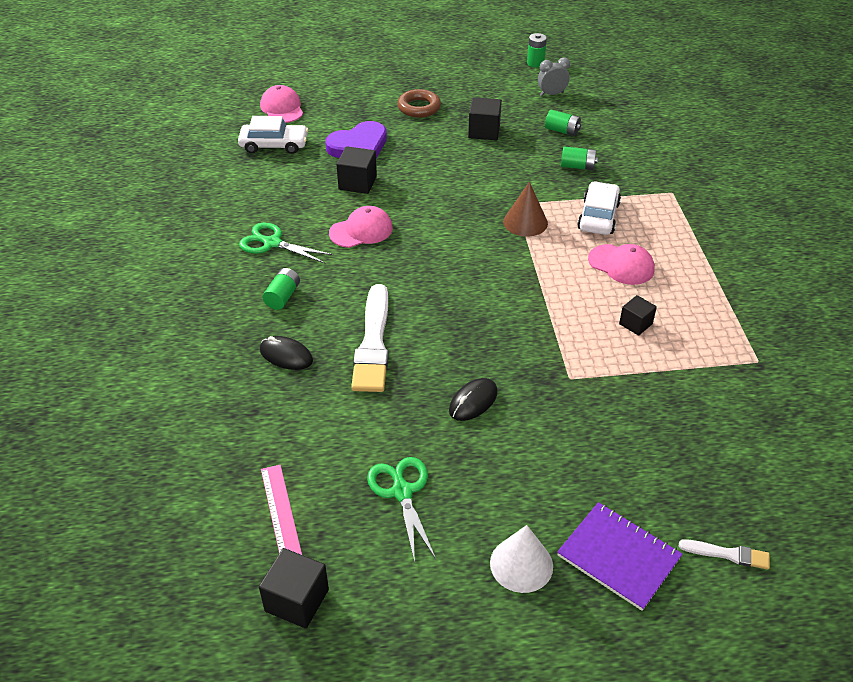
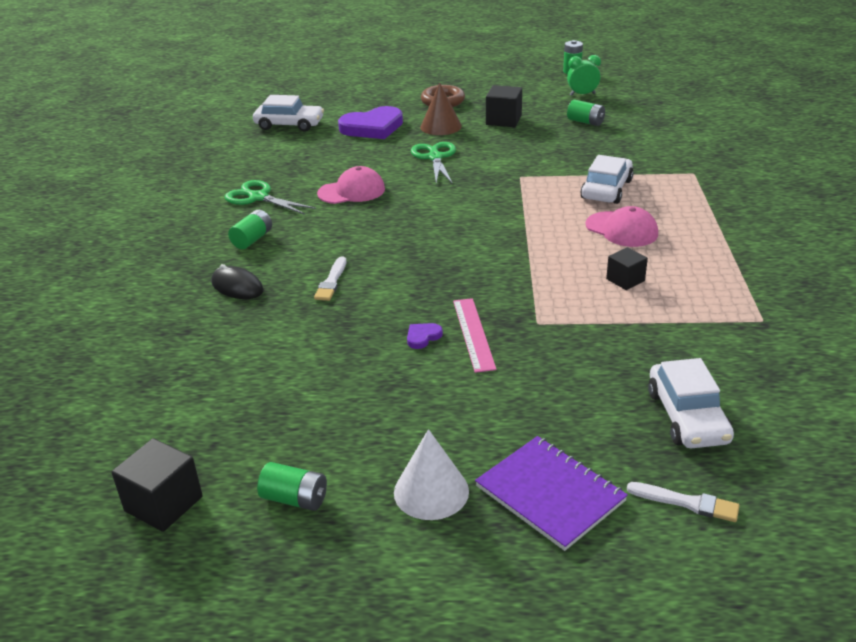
camera: 10 degrees right, 10 degrees down
pink cap [260,85,303,123] -> none
pink ruler [261,465,302,555] -> pink ruler moved to [453,298,497,373]
black cube [336,146,377,194] -> none
white brush [351,284,389,392] -> white brush [314,256,346,301], size x0.48
green scissors [367,457,436,562] -> green scissors moved to [411,142,456,183]
black mouse [449,378,498,421] -> purple heart [407,323,443,349]
brown cone [503,182,548,237] -> brown cone moved to [420,82,462,135]
grey clock [538,58,570,96] -> green clock [567,55,601,96]
green battery [561,146,598,170] -> green battery moved to [257,462,327,511]
none -> white car [648,358,734,448]

